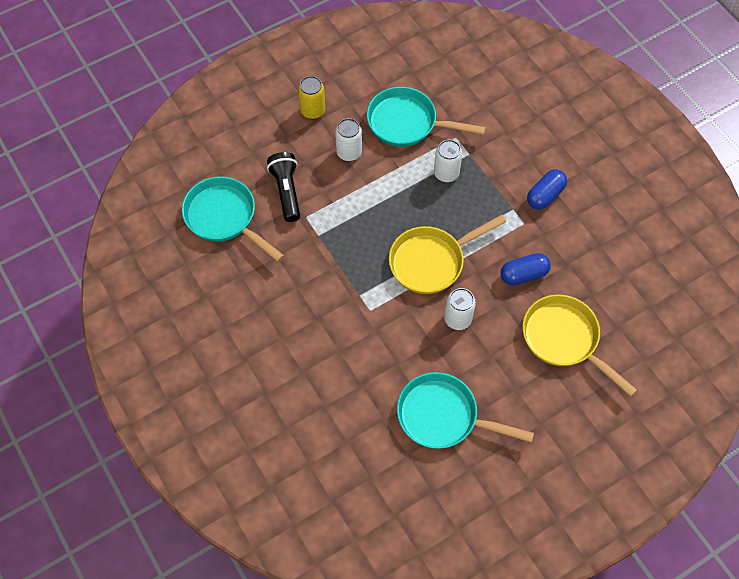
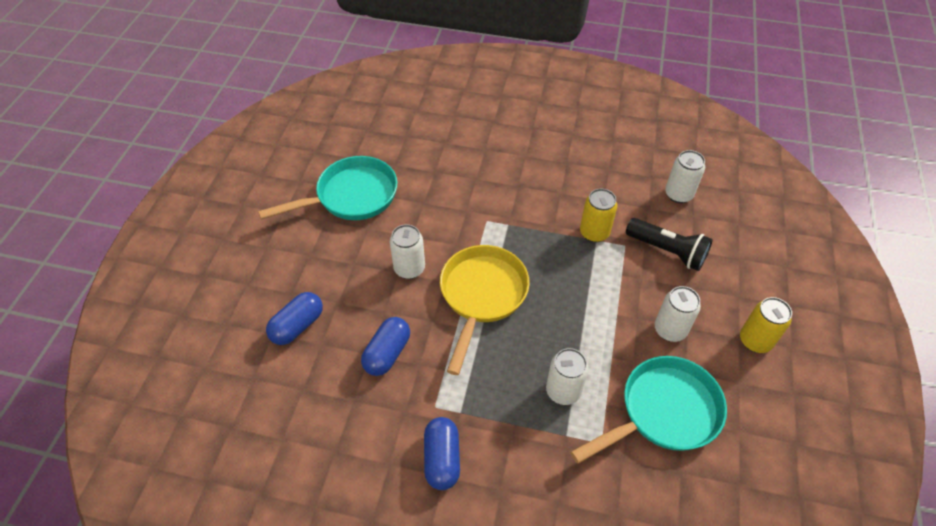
camera: 135 degrees right, 10 degrees down
turquoise pan [182,177,284,262] -> white can [665,150,705,203]
yellow pan [523,294,637,397] -> blue capsule [266,292,323,345]
none -> yellow can [580,189,617,242]

